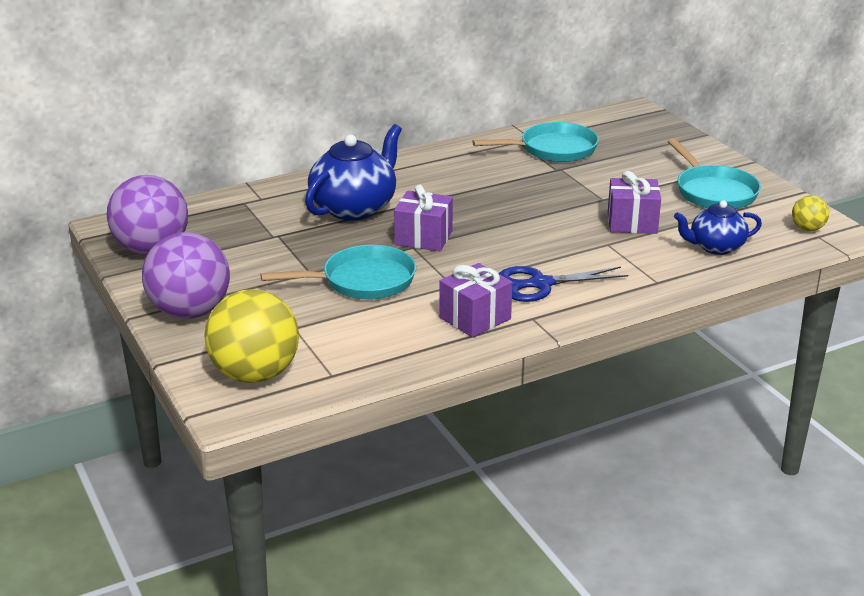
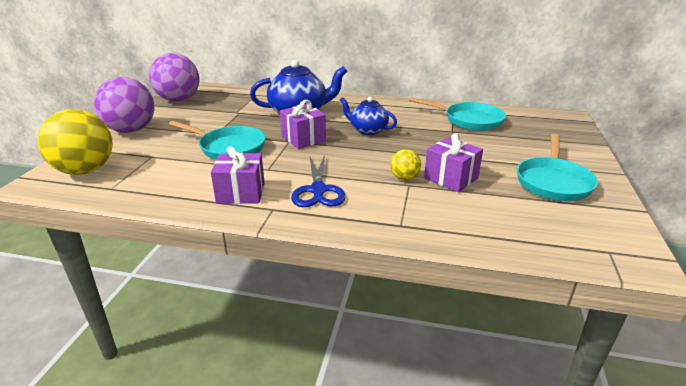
camera: 40 degrees right, 0 degrees up
blue scissors [499,266,628,302] -> blue scissors turned 120 degrees counterclockwise [291,155,346,207]
blue teapot [674,201,762,255] -> blue teapot moved to [340,97,397,135]
yellow ball [792,195,829,231] -> yellow ball moved to [390,149,421,180]

